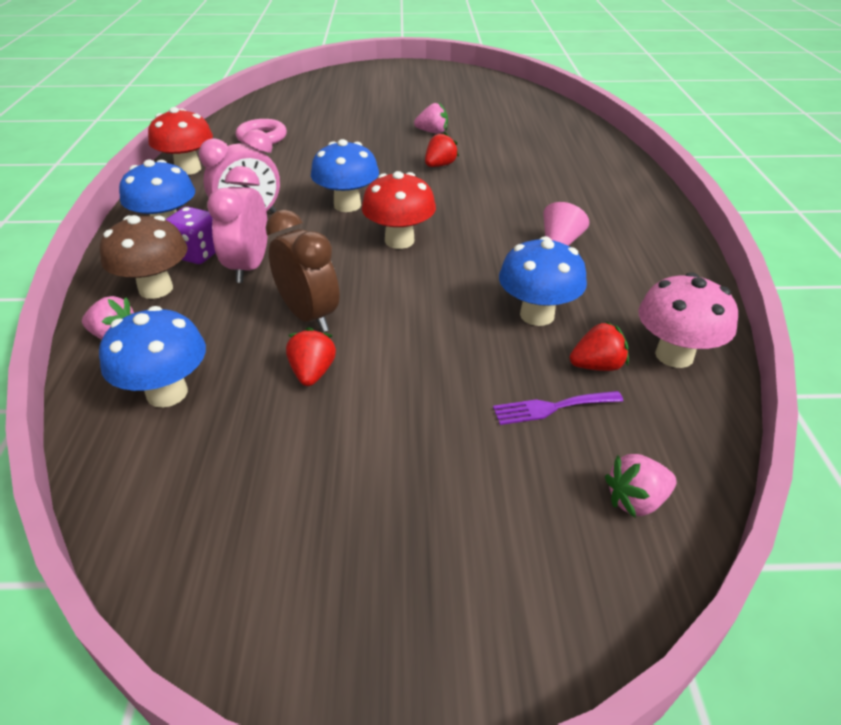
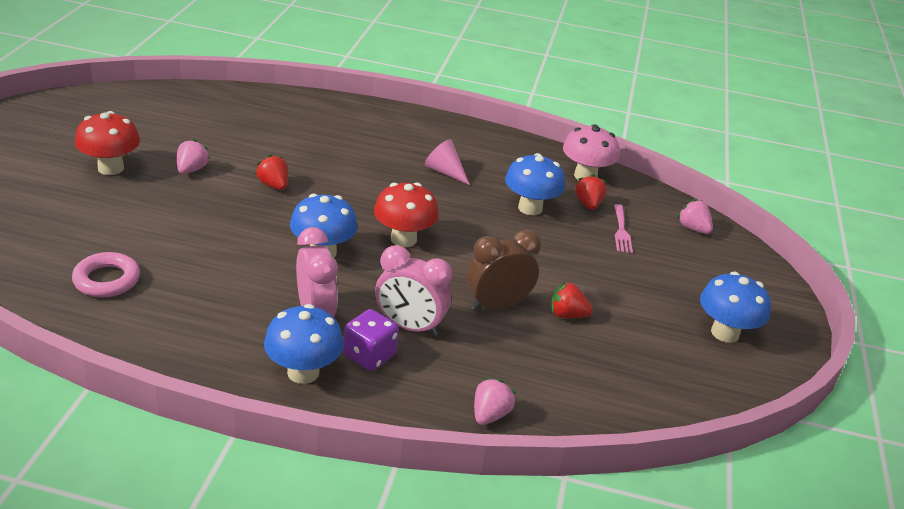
camera: 80 degrees left, 5 degrees down
blue mushroom [99,306,206,408] -> blue mushroom moved to [700,271,771,343]
brown mushroom [100,215,187,299] -> none
red mushroom [148,107,213,175] -> red mushroom moved to [75,111,140,175]
purple fork [493,391,623,425] -> pink fork [614,204,633,253]
pink strawberry [605,454,676,518] -> pink strawberry turned 150 degrees clockwise [677,199,713,234]

